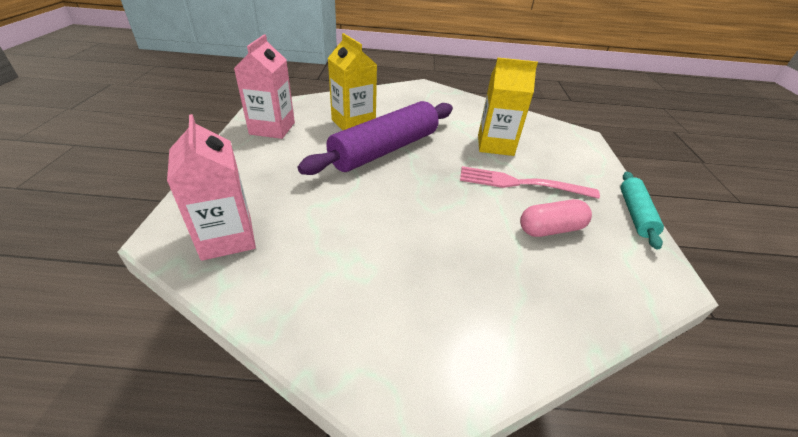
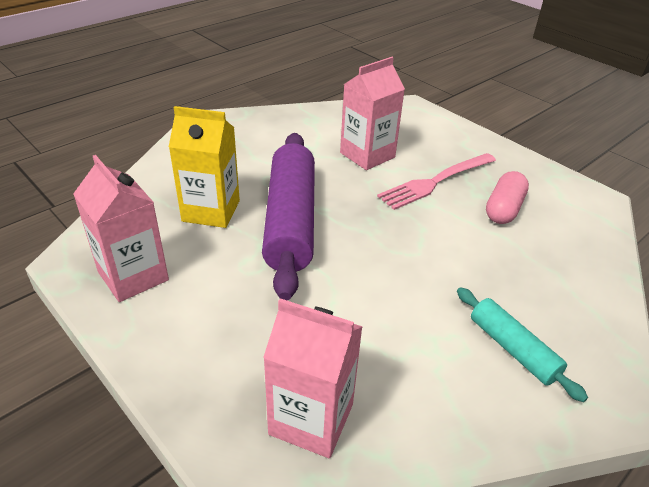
camera: 45 degrees left, 0 degrees up
yellow carton [478,58,538,156] -> pink carton [340,57,405,170]
turquoise rolling pin [620,172,664,249] -> turquoise rolling pin moved to [457,287,588,402]

